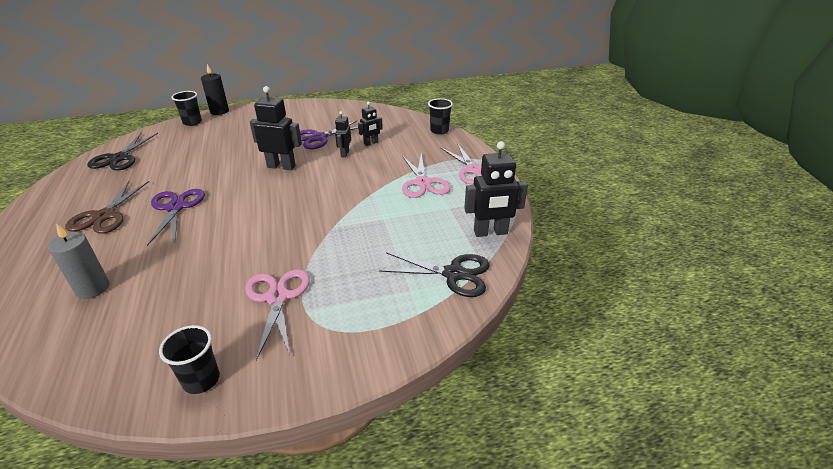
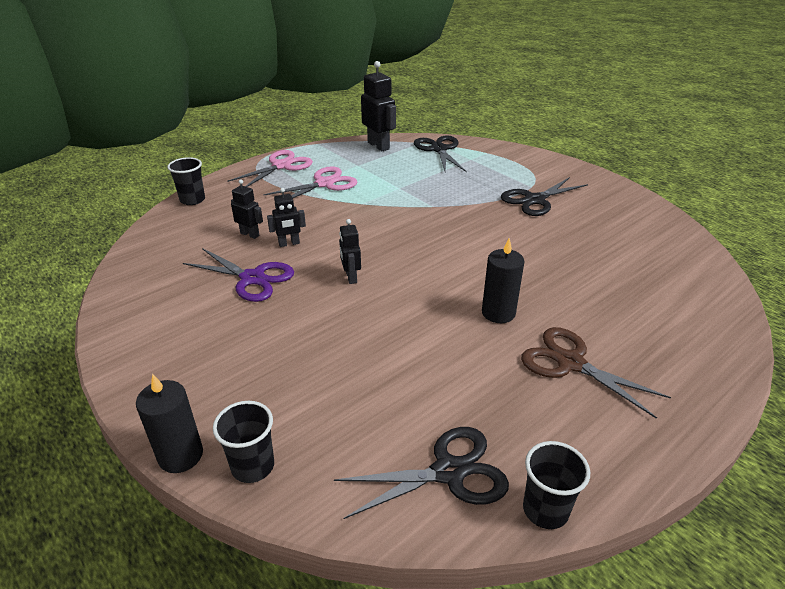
camera: 115 degrees left, 0 degrees up
grey candle [48,224,109,299] -> none
brown scissors [65,181,149,234] -> brown scissors turned 120 degrees counterclockwise [521,327,671,419]
purple scissors [147,189,205,246] -> black candle [482,238,524,323]
black cup [159,325,220,394] -> black cup moved to [523,441,590,529]
pink scissors [245,269,310,361] -> black scissors [501,177,588,216]
black robot [250,86,302,170] -> black robot [339,219,361,284], size x0.57

